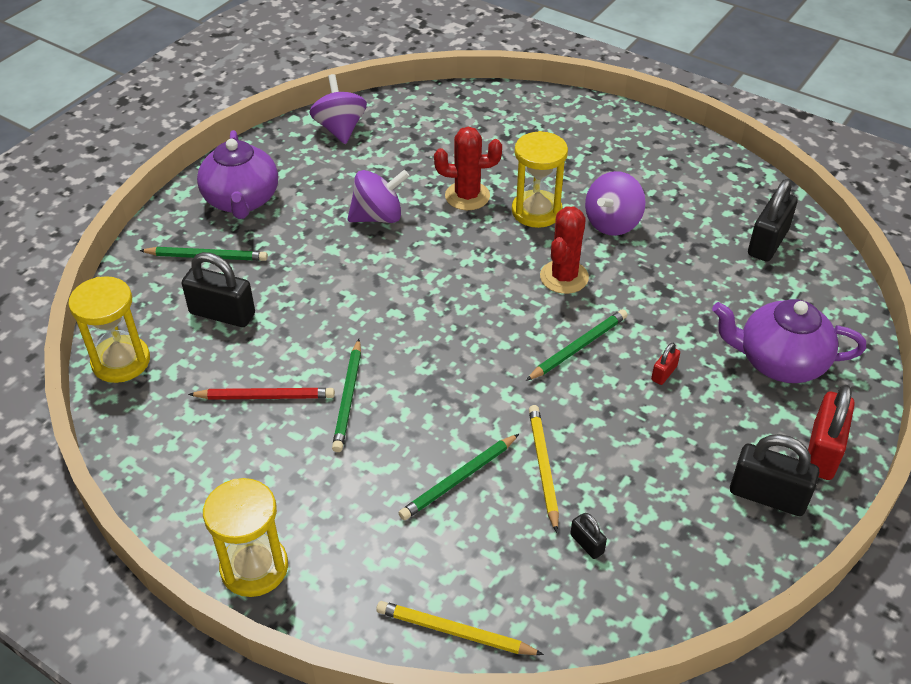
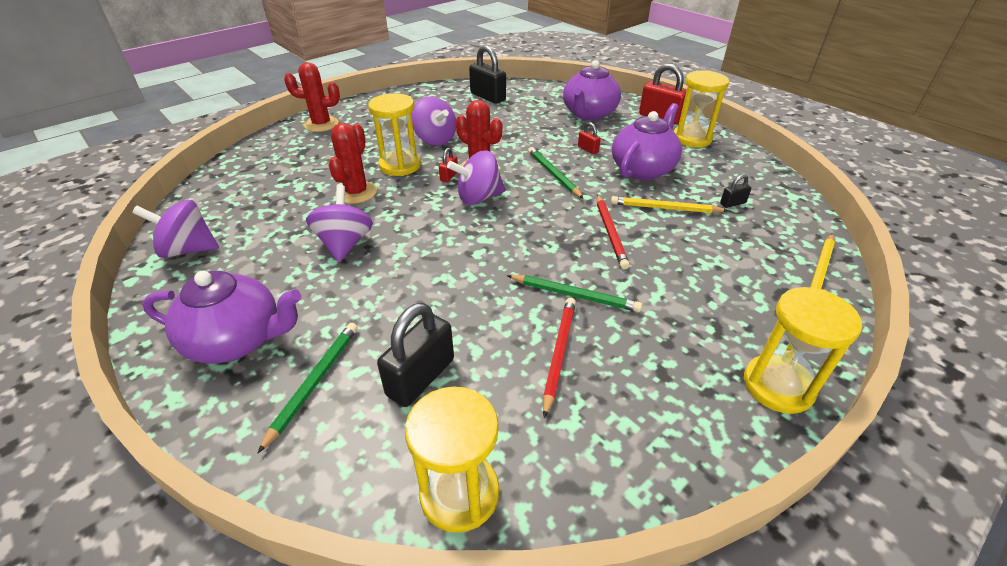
camera: 75 degrees left, 5 degrees down
green pencil [399,434,519,520] -> none
black padlock [730,434,819,516] -> yellow hourglass [674,70,729,147]
none -> red cactus [284,62,340,132]
none -> red padlock [439,148,458,182]
none -> purple spinning top [447,151,505,205]
none -> red pencil [597,195,630,270]
none -> purple teapot [612,103,682,180]

